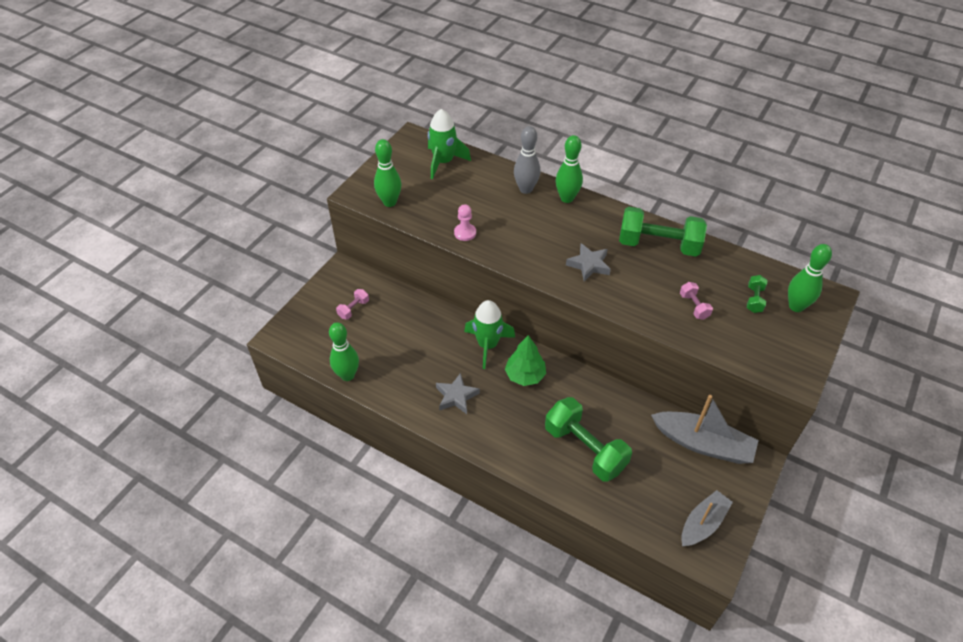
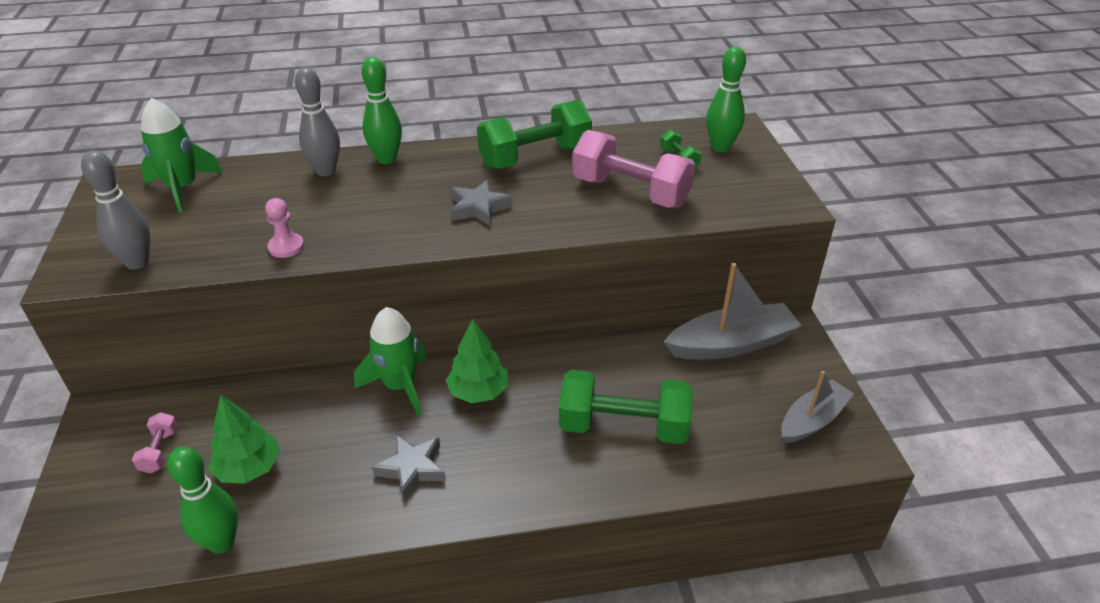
camera: 40 degrees left, 10 degrees down
green bowling pin [374,139,401,207] -> grey bowling pin [81,150,150,269]
pink dumbbell [680,282,713,320] -> pink dumbbell [572,130,695,208], size x2.24
grey boat [681,490,733,546] -> grey boat turned 45 degrees clockwise [781,371,854,443]
none -> green tree [208,394,280,484]

